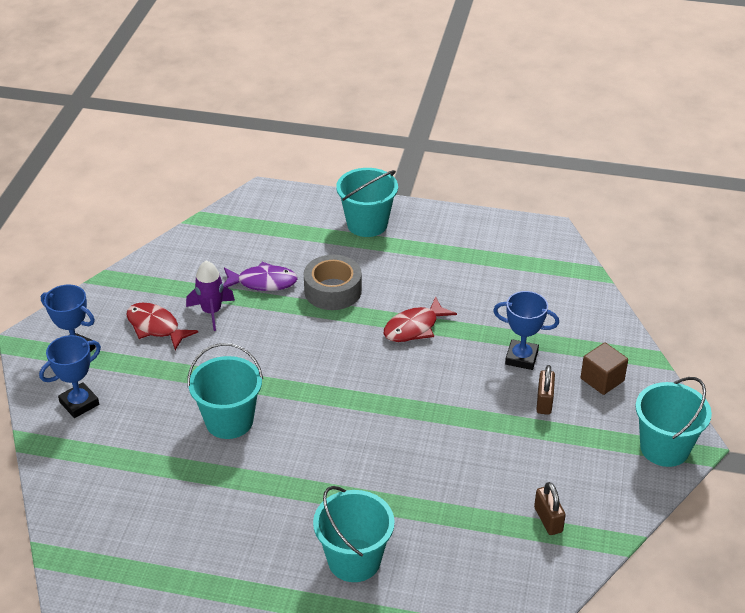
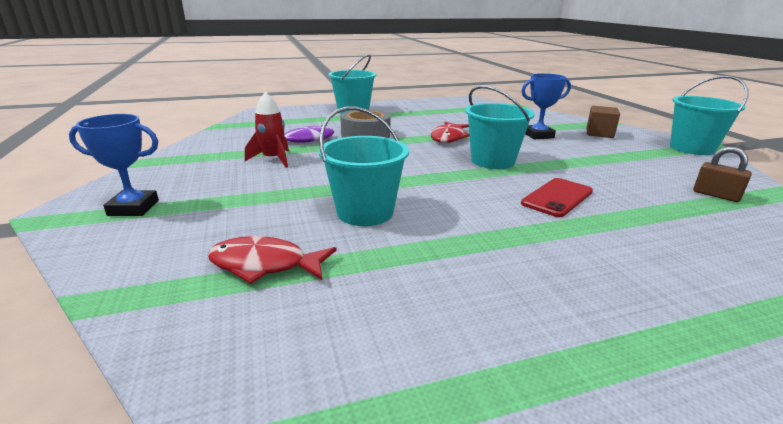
camera: 30 degrees left, 15 degrees down
blue trophy [39,335,101,418] -> none
red fish [126,303,198,350] -> red fish moved to [208,236,337,284]
purple rocket [186,261,235,331] -> red rocket [245,92,289,168]
turquoise bucket [313,486,395,582] -> turquoise bucket moved to [465,85,534,169]
brown padlock [537,365,555,415] -> none
none -> red phone [521,178,593,217]

